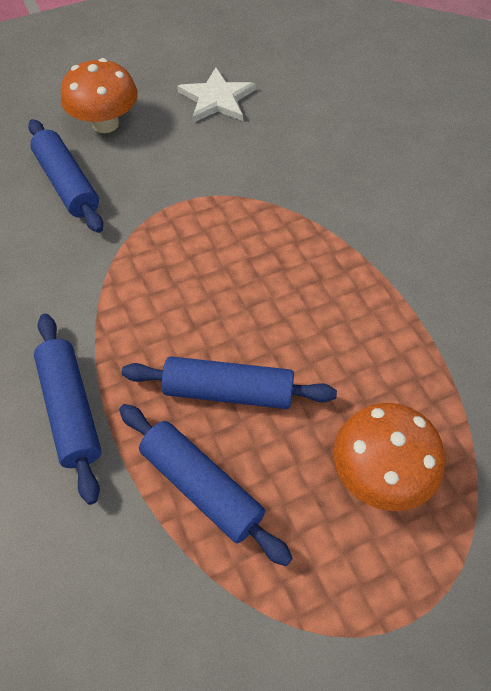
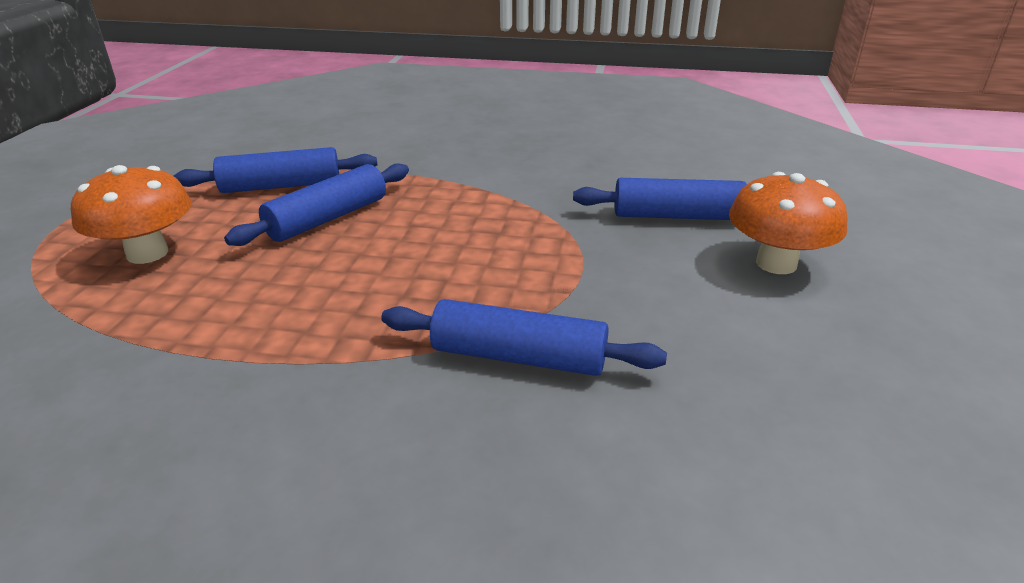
camera: 125 degrees right, 25 degrees down
blue rolling pin [34,314,102,505] -> blue rolling pin moved to [381,299,667,376]
white star [177,67,256,122] -> none

